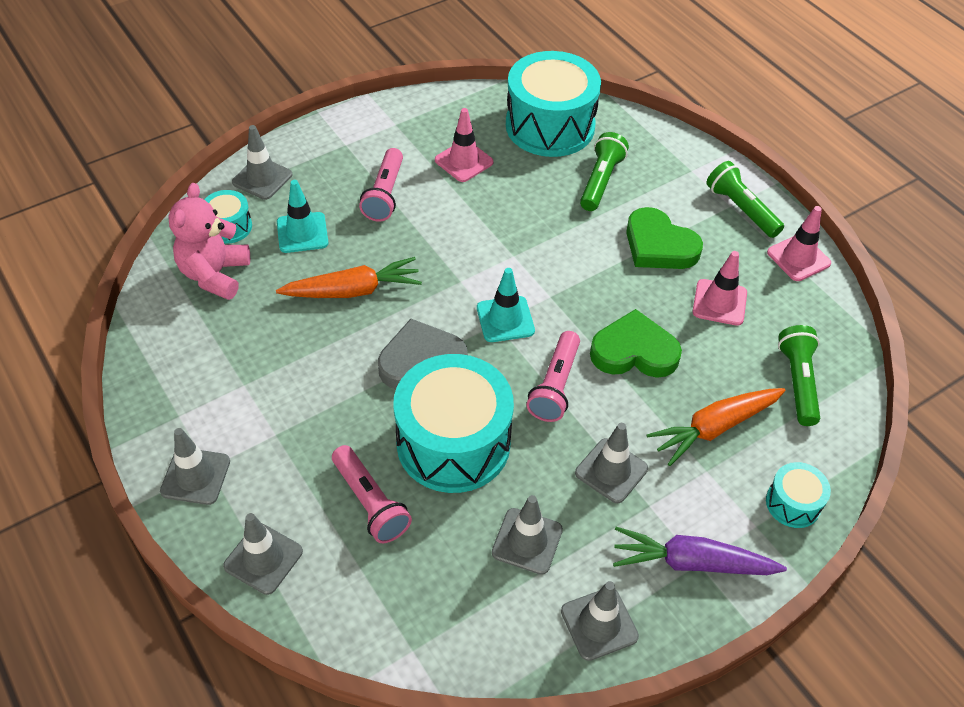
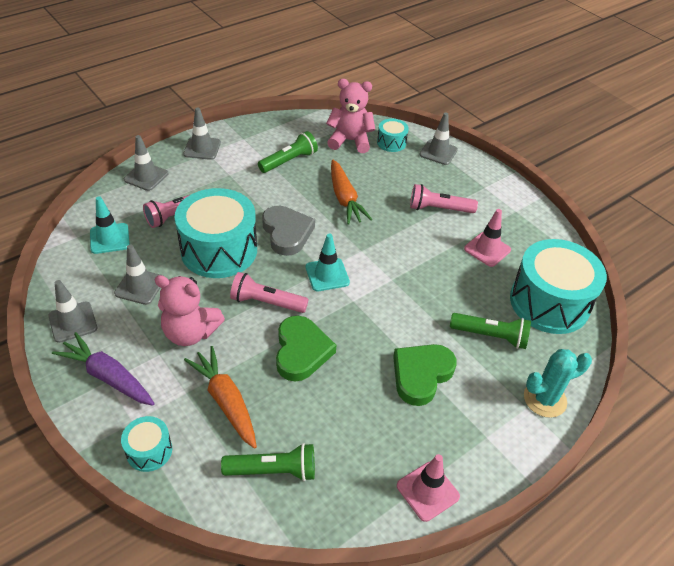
camera: 85 degrees right, 5 degrees down
turquoise traffic cone [277,180,329,253] -> turquoise traffic cone moved to [90,196,130,254]
grey traffic cone [575,423,648,503] -> pink teddy bear [154,275,225,346]
purple carrot [613,527,787,575] -> purple carrot turned 60 degrees counterclockwise [52,332,155,406]
pink traffic cone [693,251,747,326] -> none
green flashlight [706,161,784,238] -> green flashlight moved to [258,131,318,173]
none -> turquoise cactus [524,349,592,418]

